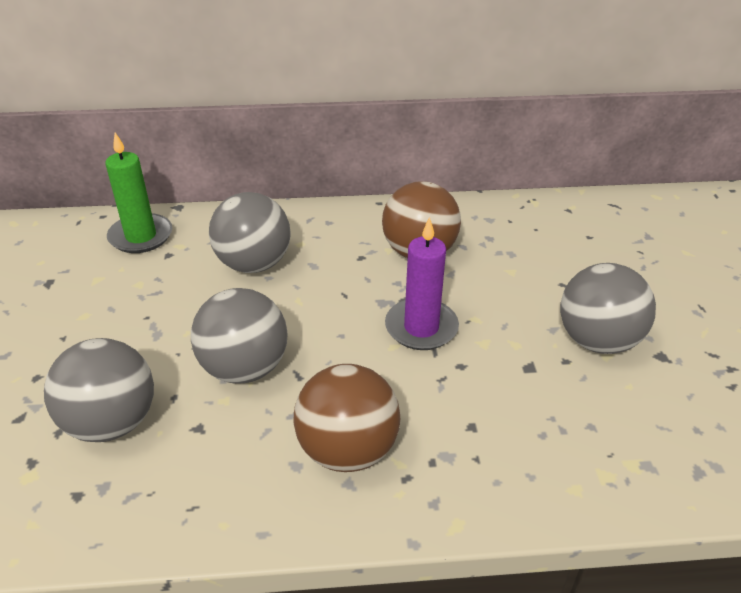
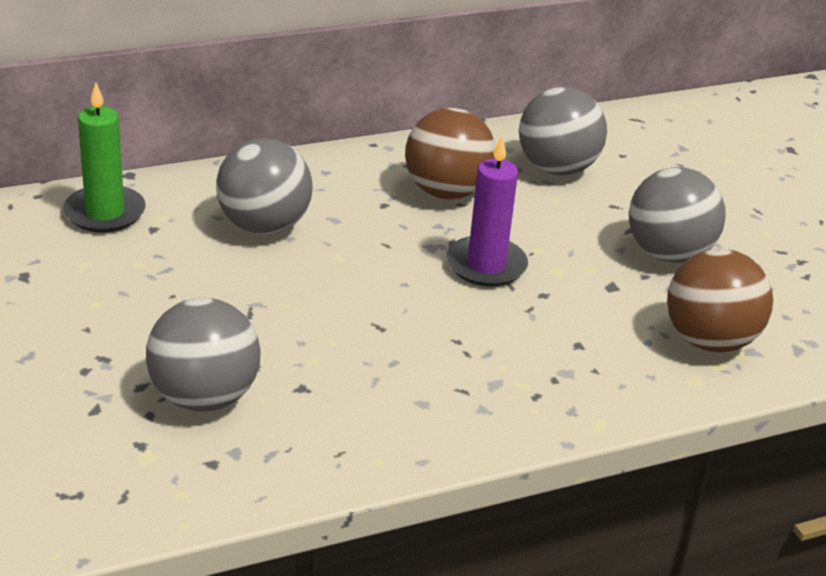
camera: 20 degrees left, 5 degrees down
grey ball [191,288,287,384] -> grey ball moved to [519,87,607,175]
brown ball [293,364,400,472] -> brown ball moved to [667,249,773,352]

